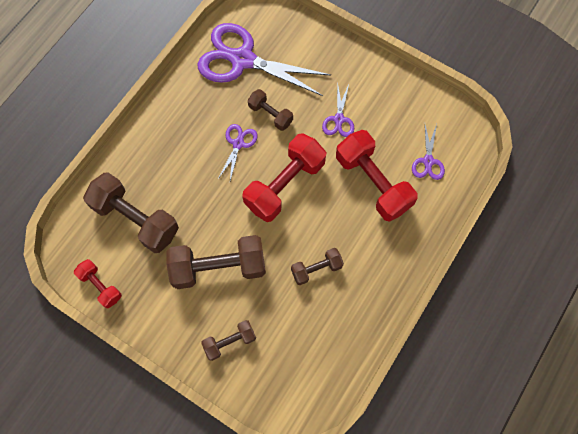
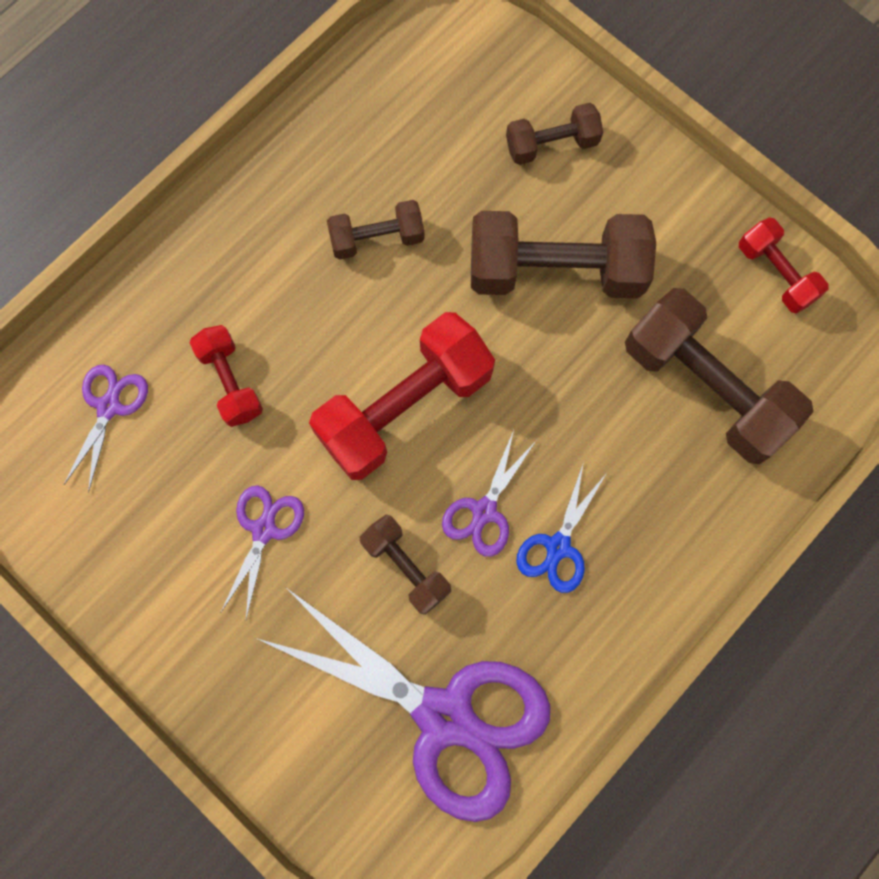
camera: 170 degrees left, 5 degrees up
red dumbbell [336,130,418,222] -> red dumbbell [190,325,263,427], size x0.54
none -> blue scissors [516,462,606,593]

